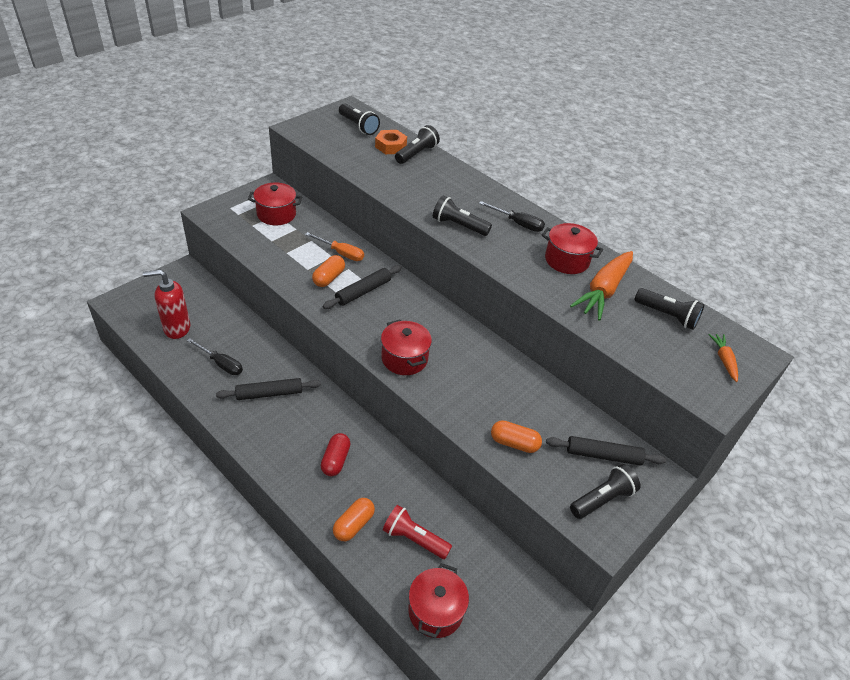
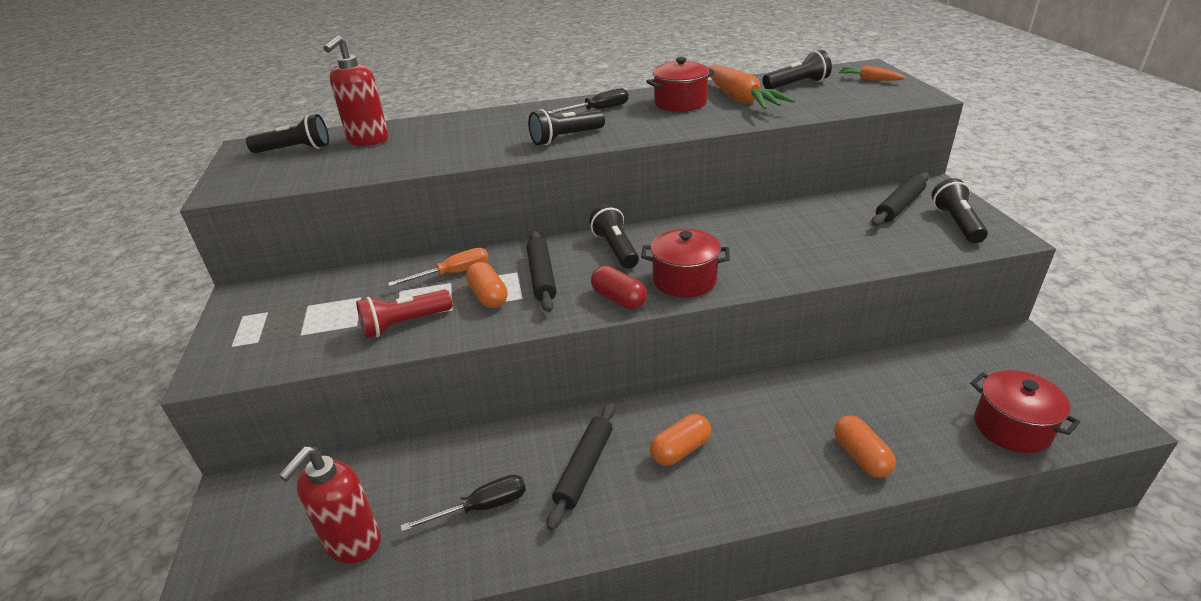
camera: 50 degrees left, 10 degrees down
red pot [248,182,302,225] -> none
red capsule [321,433,351,476] -> red capsule moved to [591,266,647,309]
orange nut [375,130,407,154] -> red soap dispenser [324,35,389,146]
red flashlight [383,505,452,559] -> red flashlight moved to [356,290,452,338]
black flashlight [395,125,440,164] -> black flashlight moved to [589,204,639,269]
orange capsule [491,420,542,453] -> orange capsule moved to [650,414,711,466]

